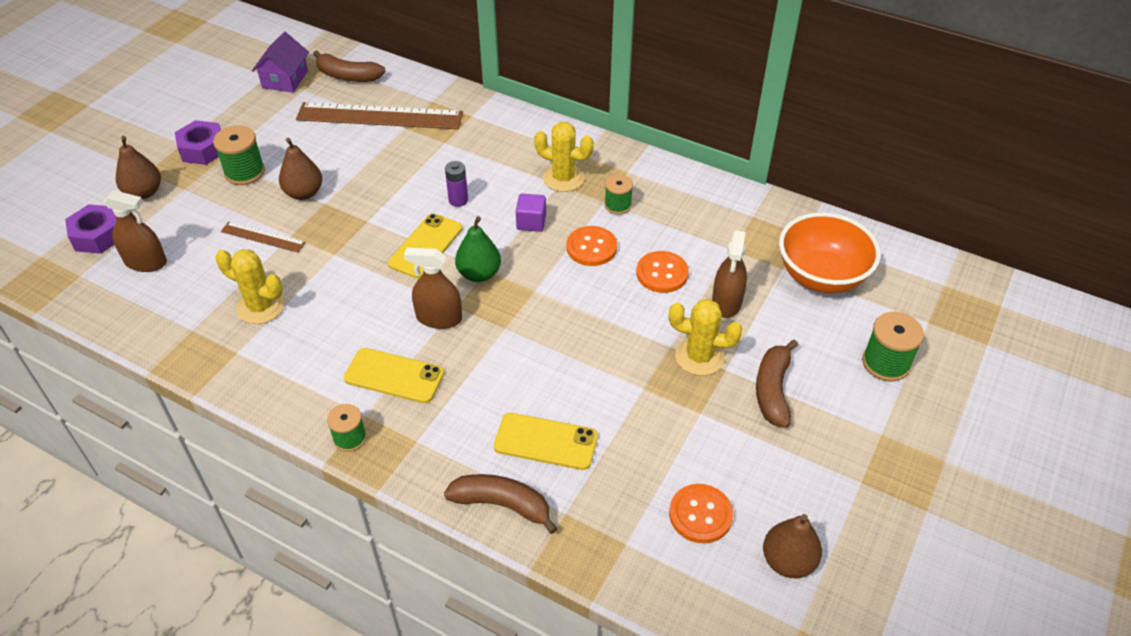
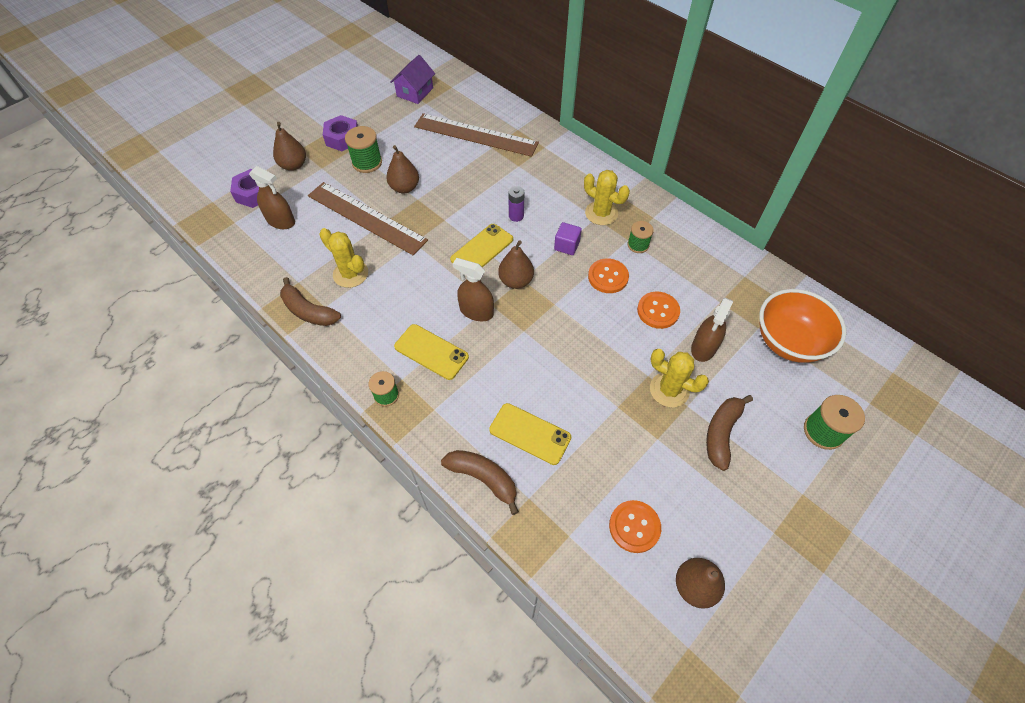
camera: 15 degrees right, 10 degrees up
brown ruler [221,222,306,253] -> brown ruler [308,182,428,255], size x2.09
brown banana [313,50,386,82] -> brown banana moved to [280,277,341,326]
green pear [455,216,501,282] -> brown pear [498,240,534,289]

